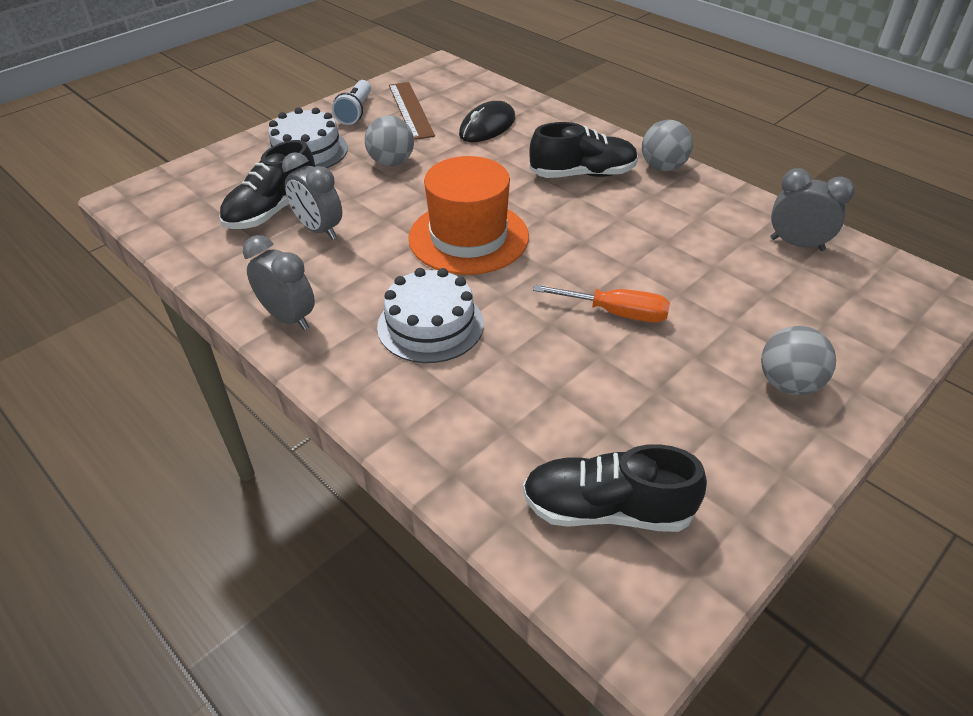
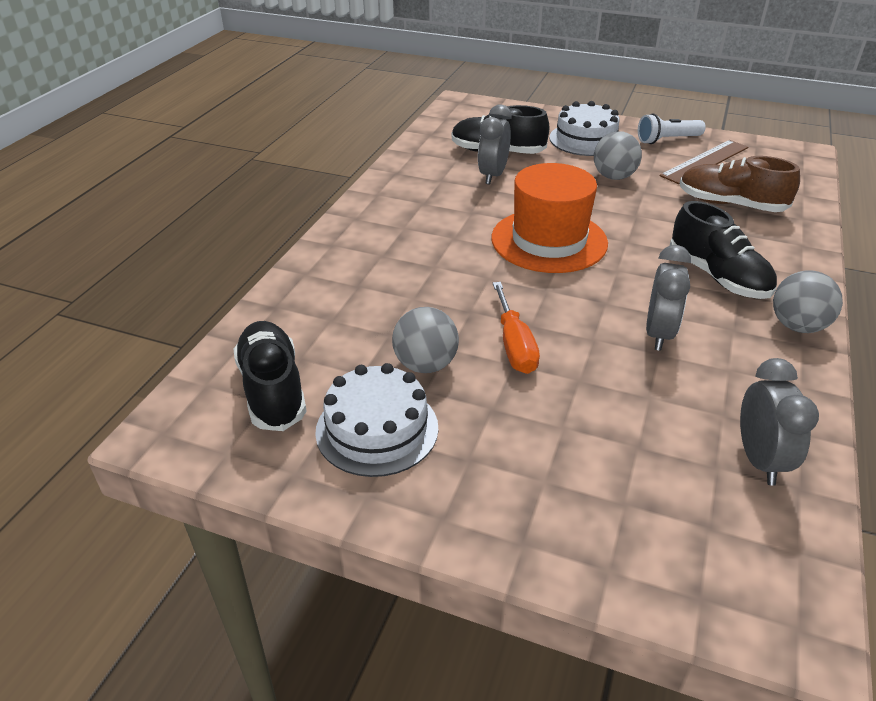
camera: 65 degrees right, 5 degrees down
grey clock [243,235,315,330] -> grey clock moved to [646,245,691,351]
white cake [377,268,484,363] -> white cake moved to [315,363,438,477]
black mouse [459,101,515,142] -> brown shoe [680,156,800,212]
grey ball [761,326,836,395] -> grey ball moved to [392,307,459,373]

